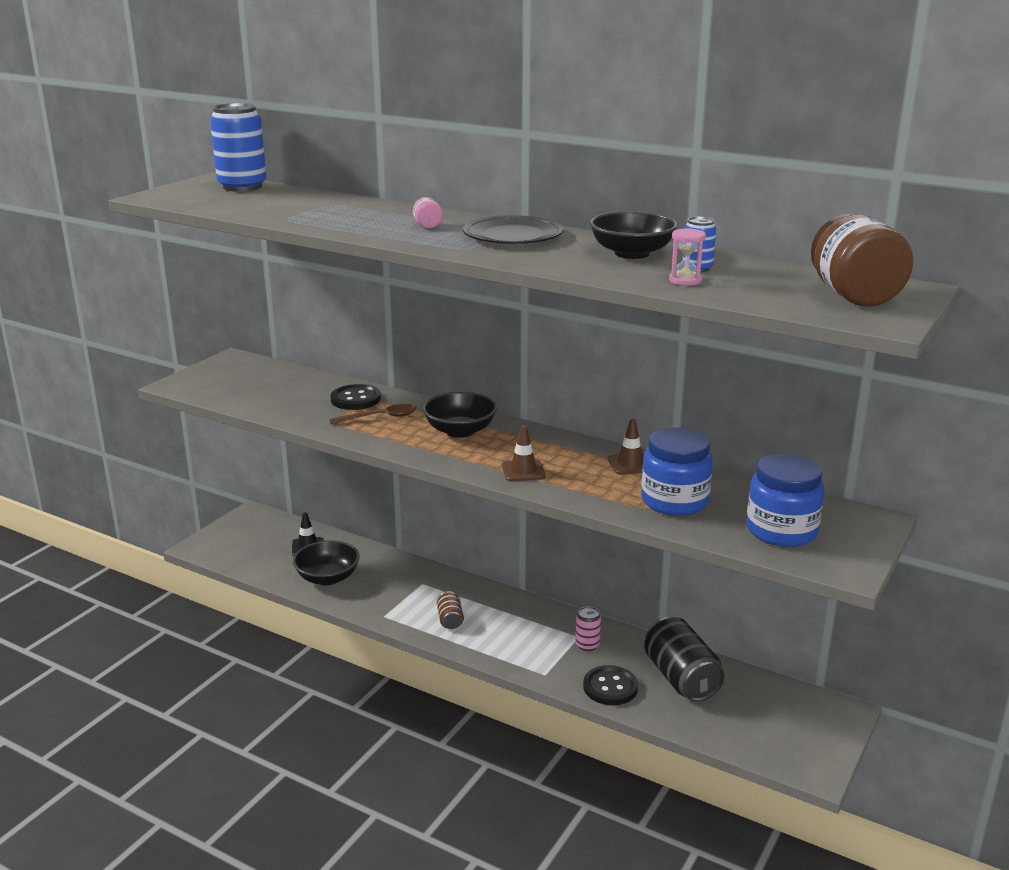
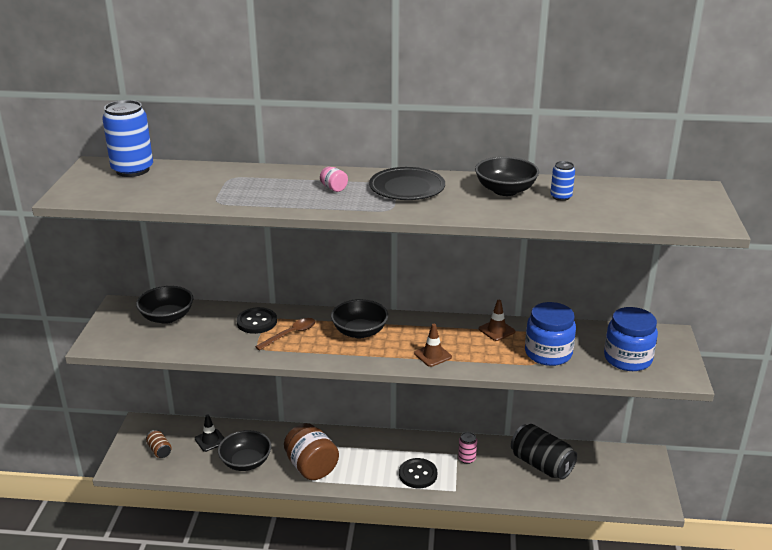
camera: 25 degrees left, 5 degrees up
brown can [437,591,464,629] -> brown can moved to [146,430,172,458]
black button [583,665,638,705] -> black button moved to [399,458,437,488]
pink hourglass [669,228,706,285] -> none
brown jar [811,214,913,306] -> brown jar moved to [284,423,339,480]
none -> black bowl [136,286,193,324]

